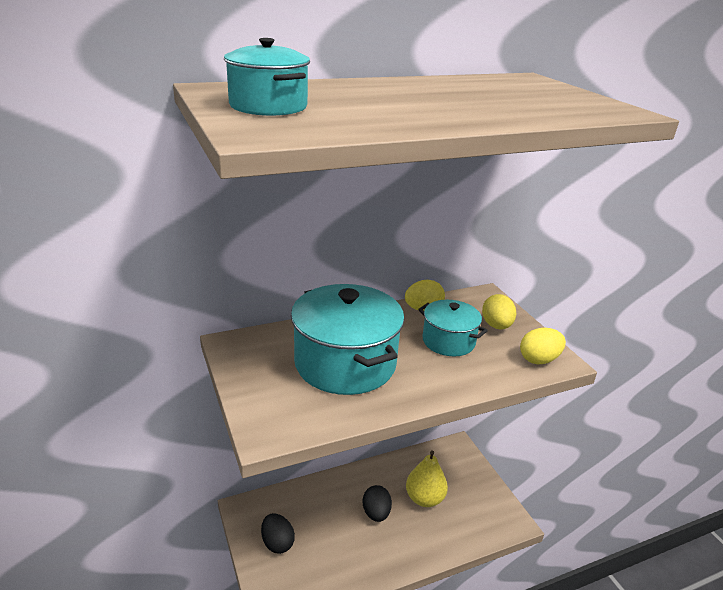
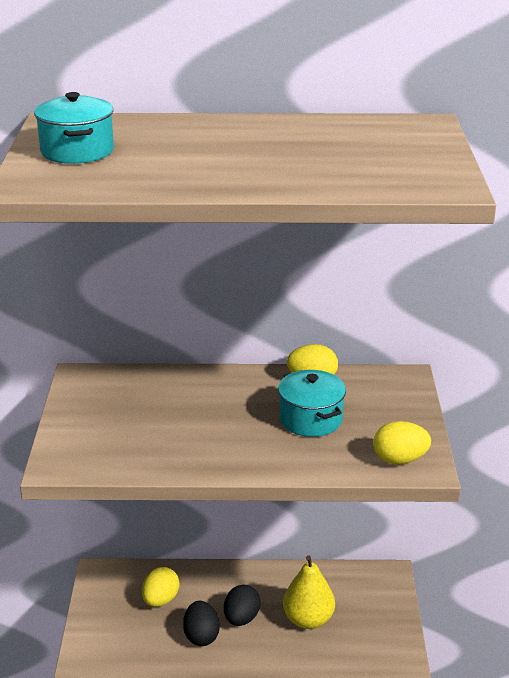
camera: 25 degrees right, 0 degrees up
black egg [261,513,295,554] -> black egg moved to [183,601,220,646]
turquoise pot [291,284,404,395] -> none
yellow egg [482,294,516,330] -> yellow egg moved to [142,567,179,607]

